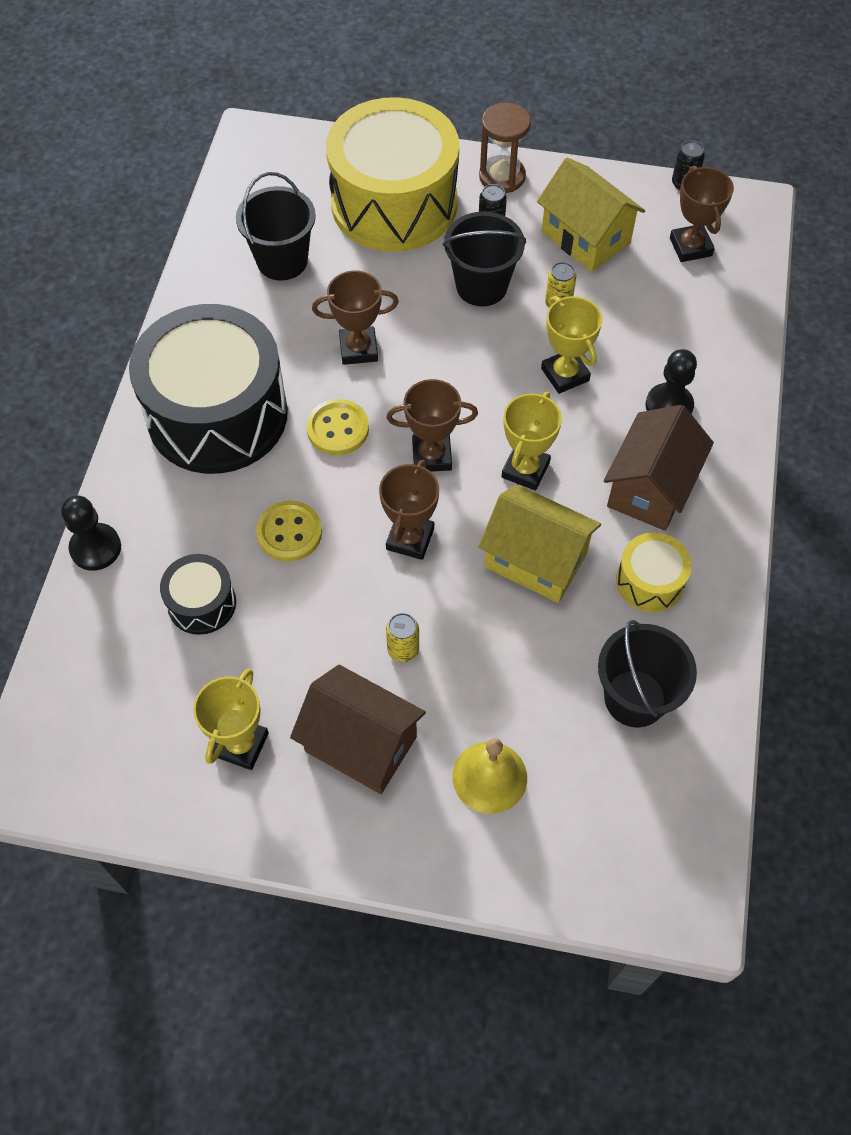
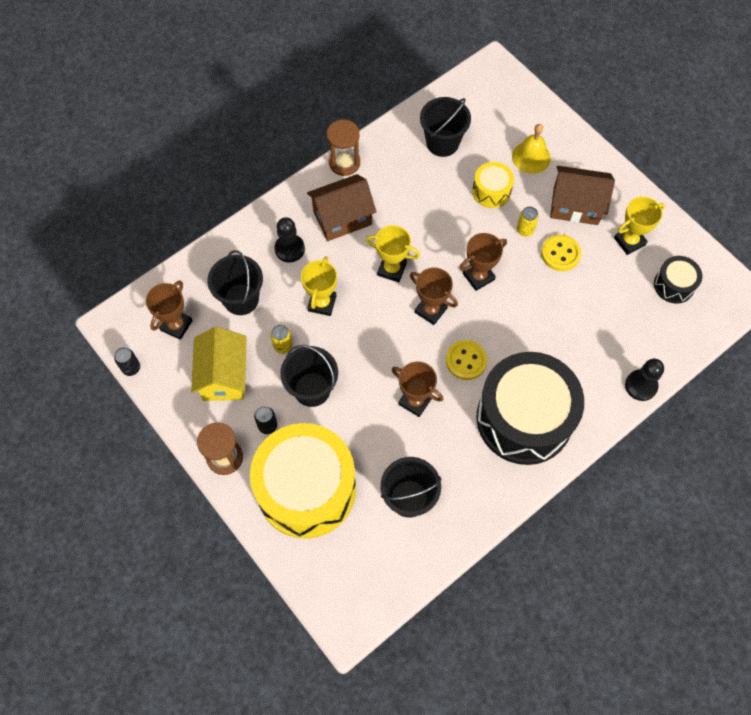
camera: 140 degrees left, 5 degrees up
black drum [160,554,236,635] -> black drum moved to [654,256,702,303]
yellow button [256,501,322,562] -> yellow button moved to [541,234,581,271]
brown house [290,665,426,794] -> brown house turned 60 degrees counterclockwise [550,166,615,225]
yellow house [478,484,601,603] -> none
yellow trophy [501,392,562,491] -> yellow trophy turned 45 degrees clockwise [366,225,420,282]
yellow drum [616,532,692,612] -> yellow drum moved to [472,162,514,208]
none -> black bucket [207,250,263,315]
none -> brown hourglass [327,119,360,176]

